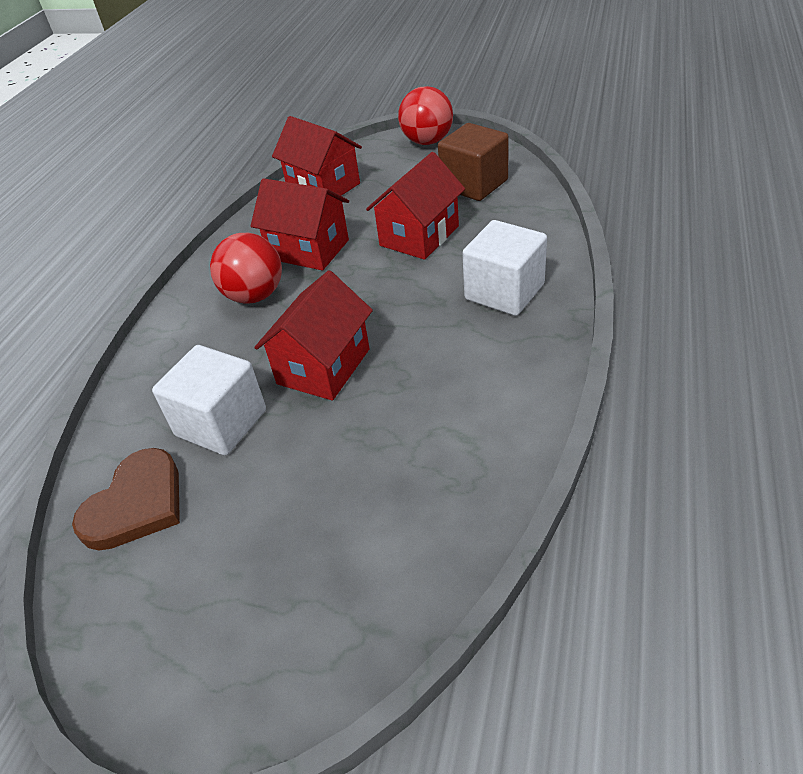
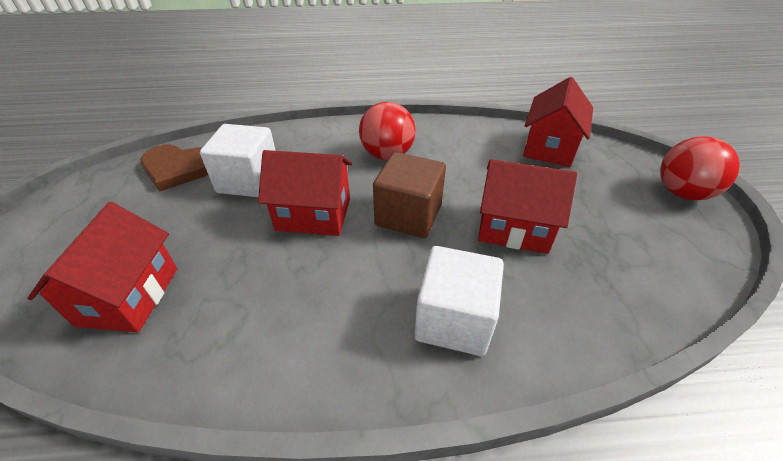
camera: 65 degrees right, 0 degrees up
red house [251,178,349,271] -> red house moved to [28,202,177,333]
brown cube [438,123,509,201] -> brown cube moved to [373,152,446,238]

